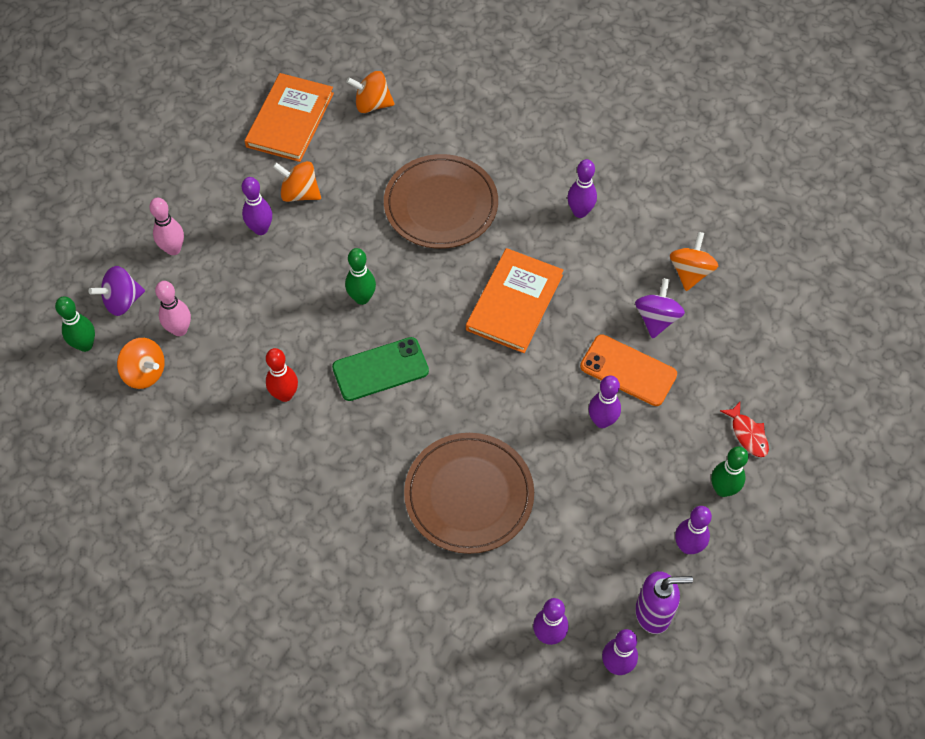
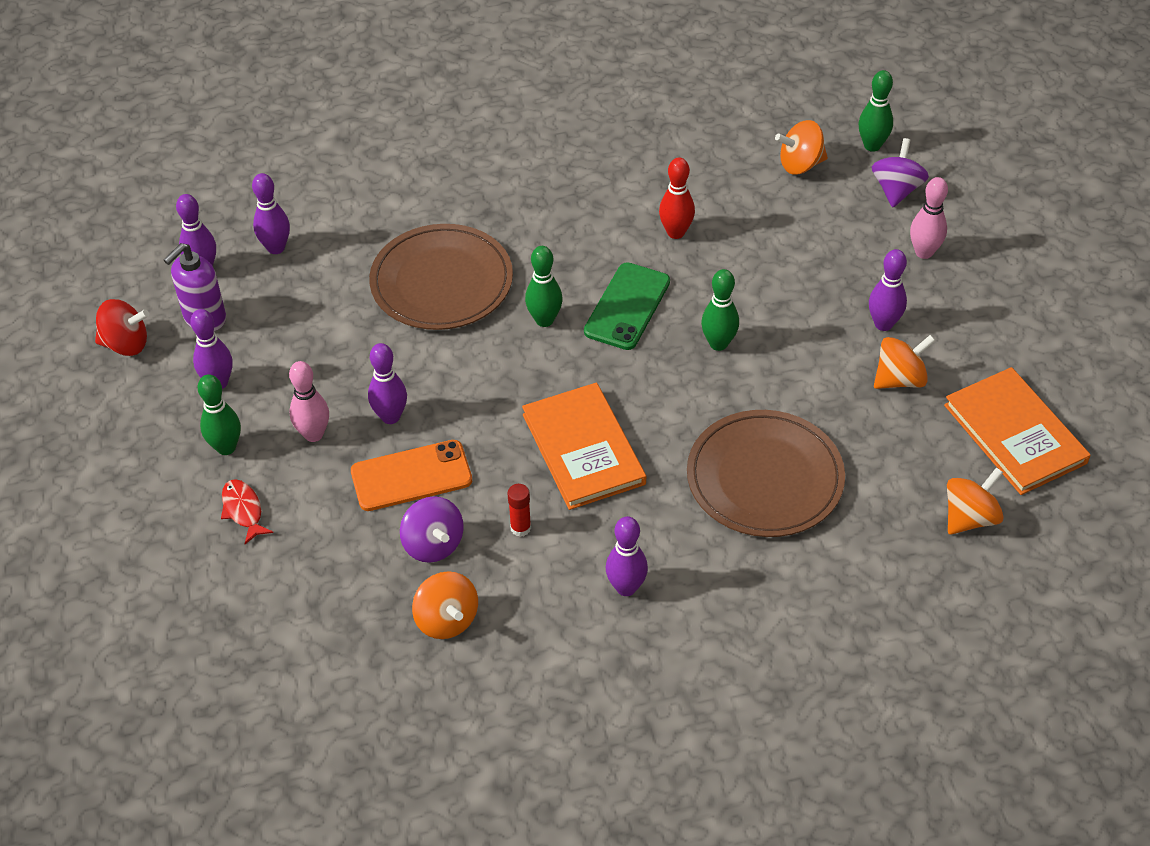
camera: 135 degrees right, 10 degrees down
pink bowling pin [155,281,191,336] -> pink bowling pin moved to [289,361,329,442]
red fish [720,402,769,457] -> red fish turned 45 degrees clockwise [221,479,273,544]
none -> red spinning top [95,299,149,356]
none -> red glue stick [507,484,531,537]
none -> green bowling pin [525,246,563,327]

